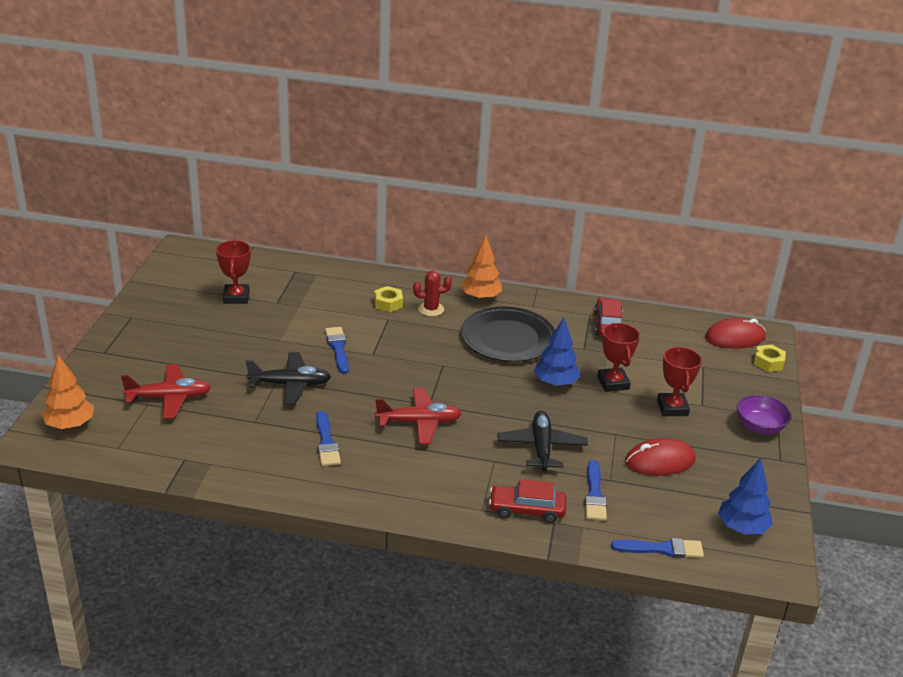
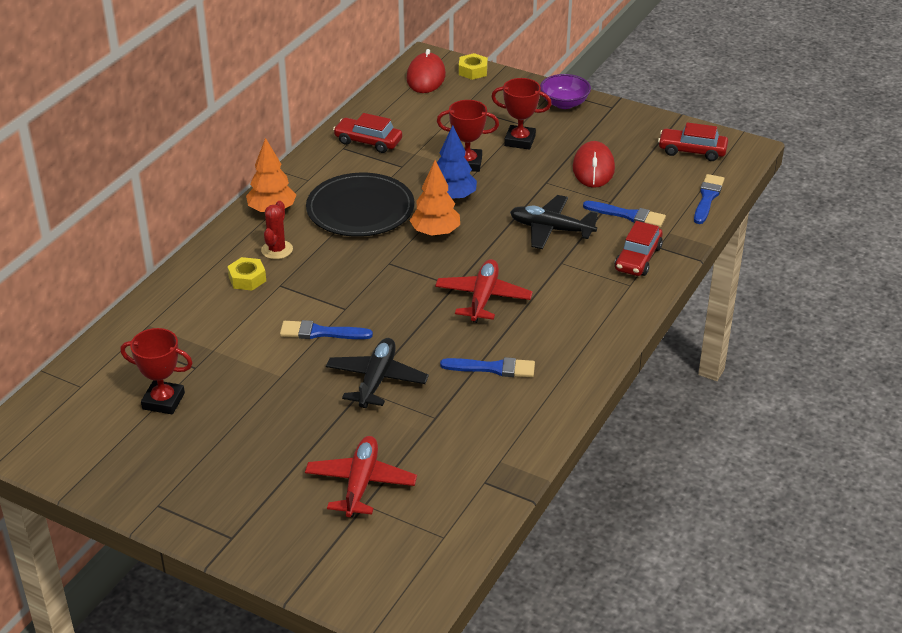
camera: 70 degrees left, 5 degrees up
orange tree [41,355,94,429] -> orange tree moved to [410,160,460,237]
blue tree [718,458,773,534] -> red car [658,122,728,161]

